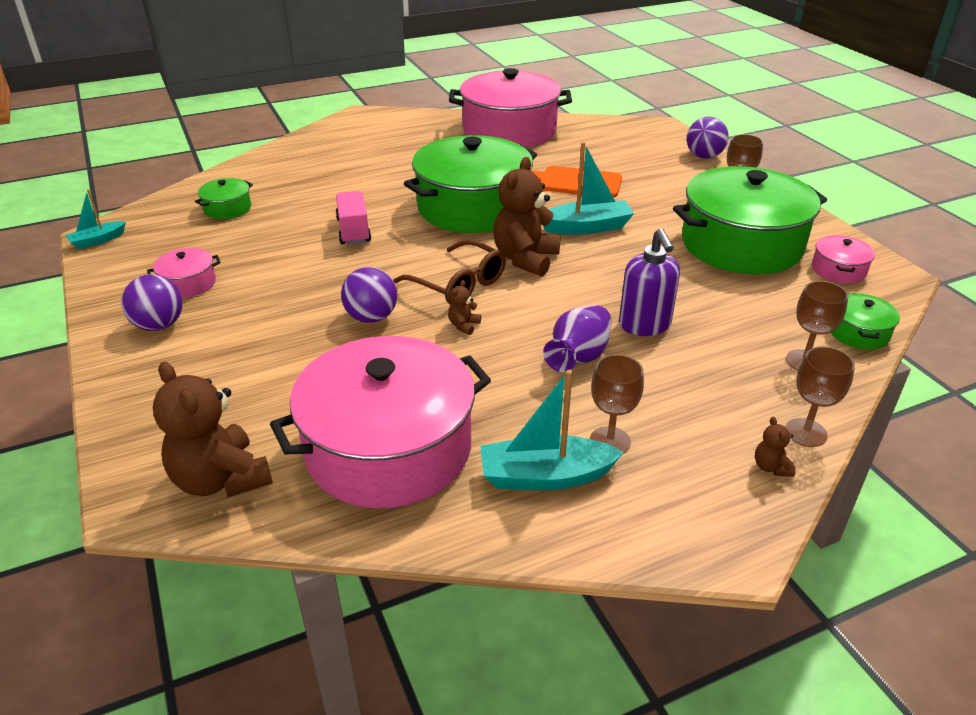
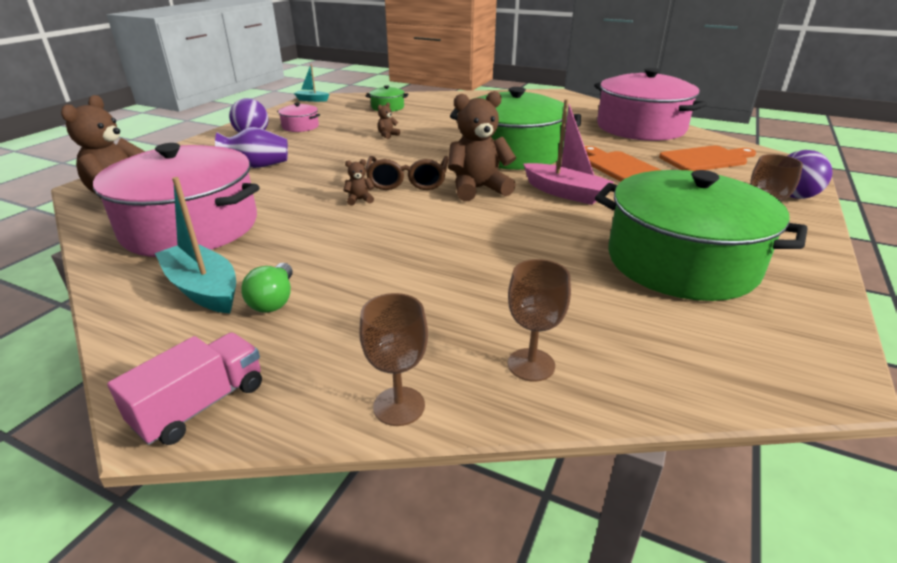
camera: 50 degrees right, 5 degrees down
pink truck [336,191,371,245] -> pink truck moved to [107,332,262,445]
purple ball [341,267,397,323] -> none
turquoise boat [543,142,634,235] -> pink boat [523,99,614,205]
purple vase [543,305,612,372] -> purple vase moved to [215,127,288,168]
brown goblet [590,354,644,454] -> green light bulb [241,263,293,313]
purple soap dispenser [619,228,680,336] -> none
brown teddy bear [755,417,796,477] -> brown teddy bear moved to [377,102,400,139]
pink pot [812,235,875,284] -> none
green pot [831,293,900,350] -> none
none -> orange cutting board [659,145,756,171]

